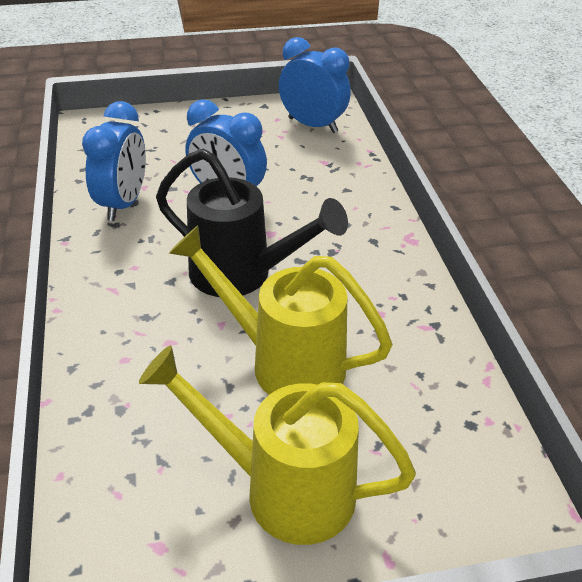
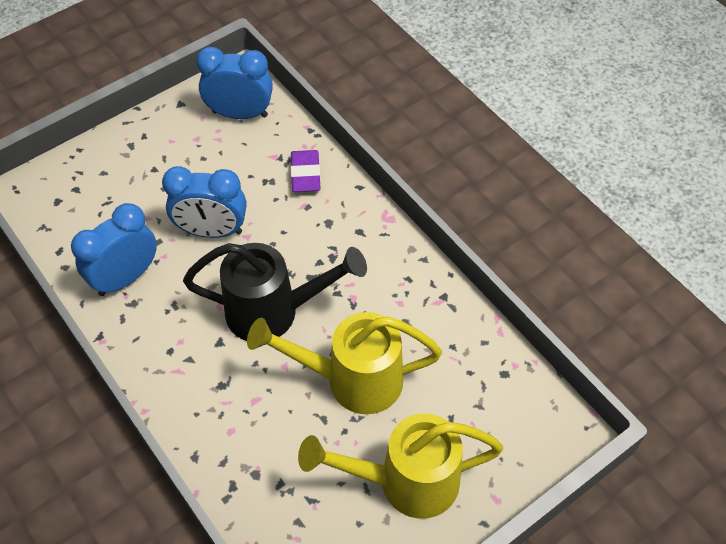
camera: 25 degrees left, 15 degrees up
blue clock [82,101,146,221] -> blue clock turned 120 degrees counterclockwise [71,203,157,296]
none -> purple eraser [291,150,321,192]

